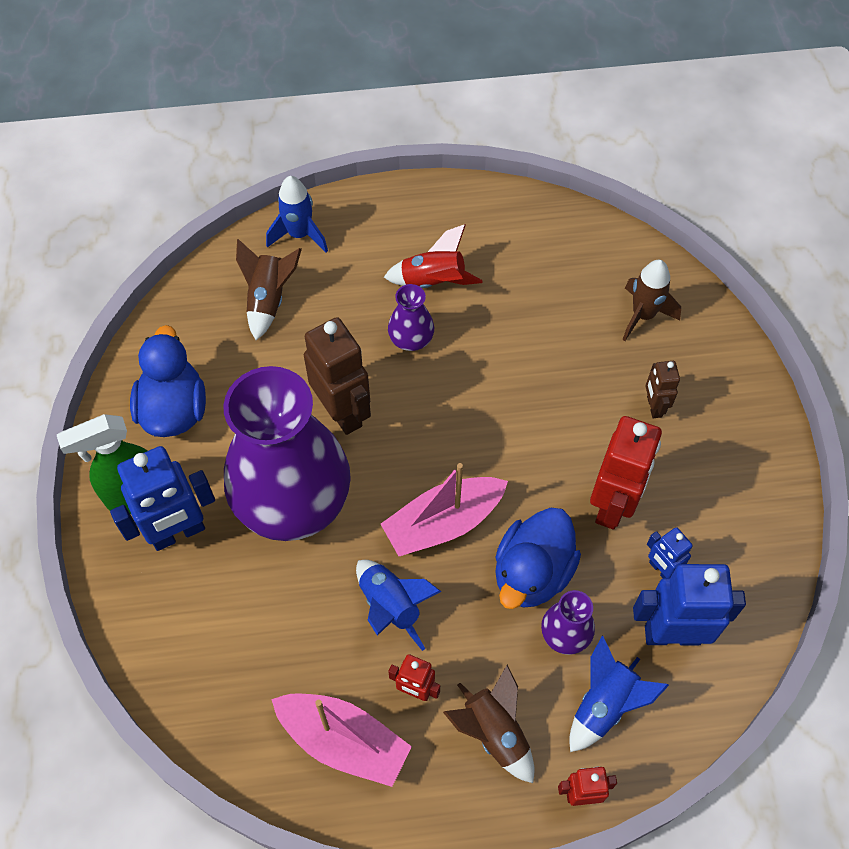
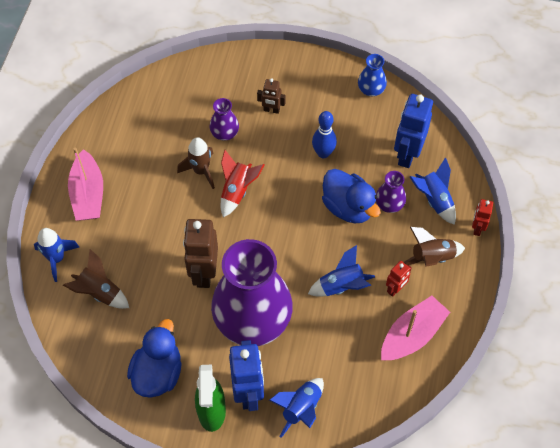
camera: 70 degrees left, 0 degrees up
blue duck [130,325,206,437] -> blue duck turned 90 degrees clockwise [127,319,182,398]
brown robot [304,317,371,435] -> brown robot turned 75 degrees counterclockwise [183,219,218,288]
pink boat [381,463,508,556] -> pink boat moved to [68,147,103,221]
red rocket [384,224,483,288] -> red rocket moved to [221,150,264,217]
purple vase [388,284,434,351] -> purple vase moved to [210,98,239,141]
red robot [590,416,662,529] -> blue bowling pin [312,111,337,158]
brown rocket [622,260,681,341] -> brown rocket moved to [177,137,215,189]
blue robot [647,527,693,578] -> none
none -> blue rocket [269,378,324,438]
none -> blue vase [358,54,387,96]

